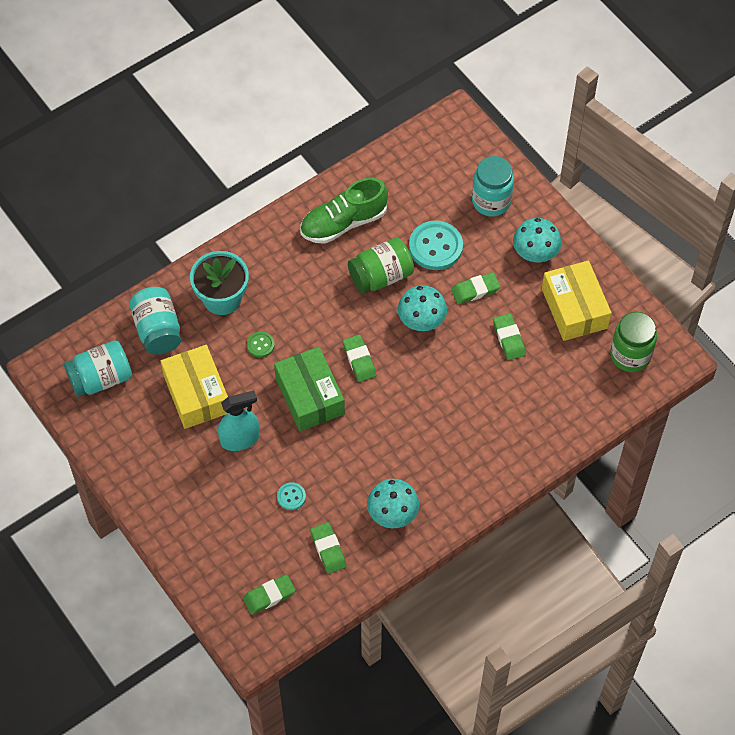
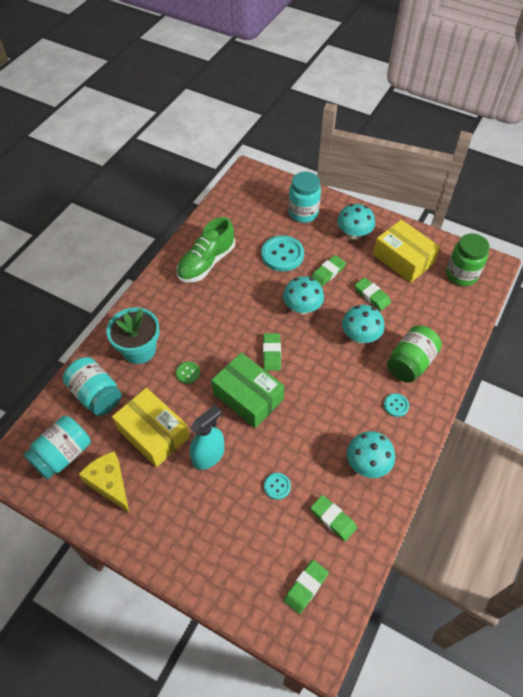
camera: 25 degrees left, 5 degrees down
green eraser [343,334,376,382] -> green eraser turned 45 degrees clockwise [263,333,281,371]
green jar [348,238,414,293] -> green jar moved to [387,325,442,383]
none -> yellow cheese [79,451,129,513]
none -> turquoise mushroom [342,305,385,343]
none -> turquoise button [384,393,409,417]

